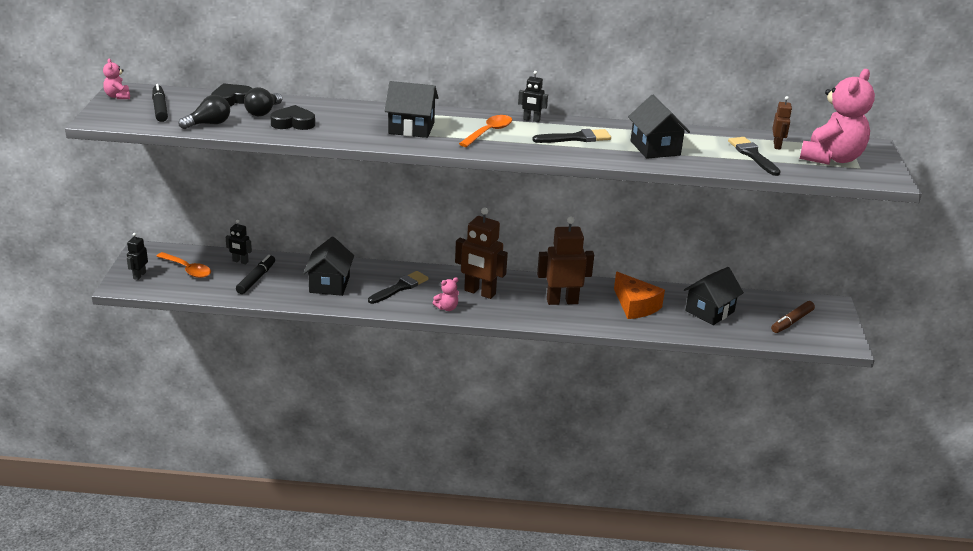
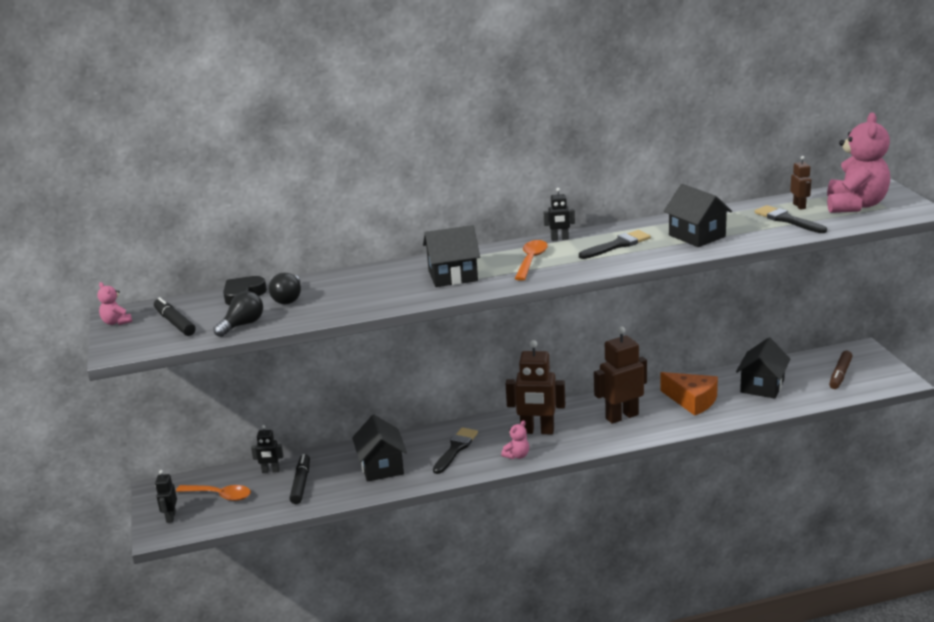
camera: 15 degrees left, 5 degrees down
black heart [270,105,315,130] -> none

